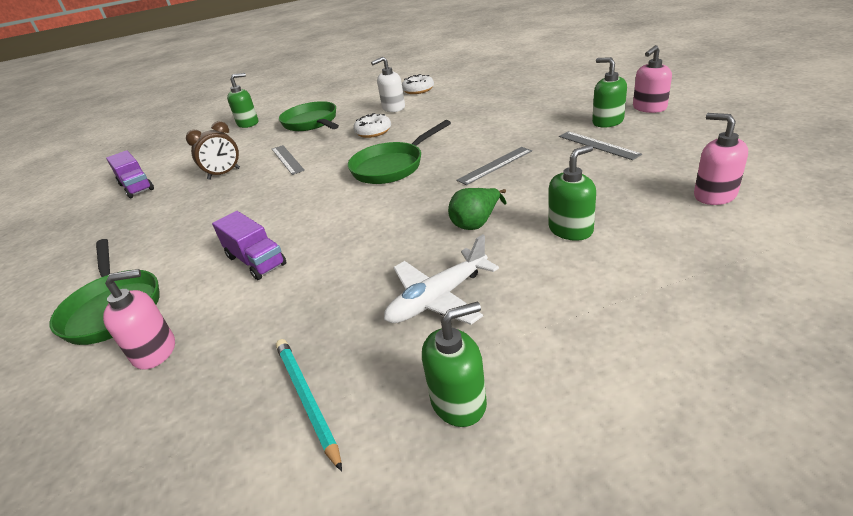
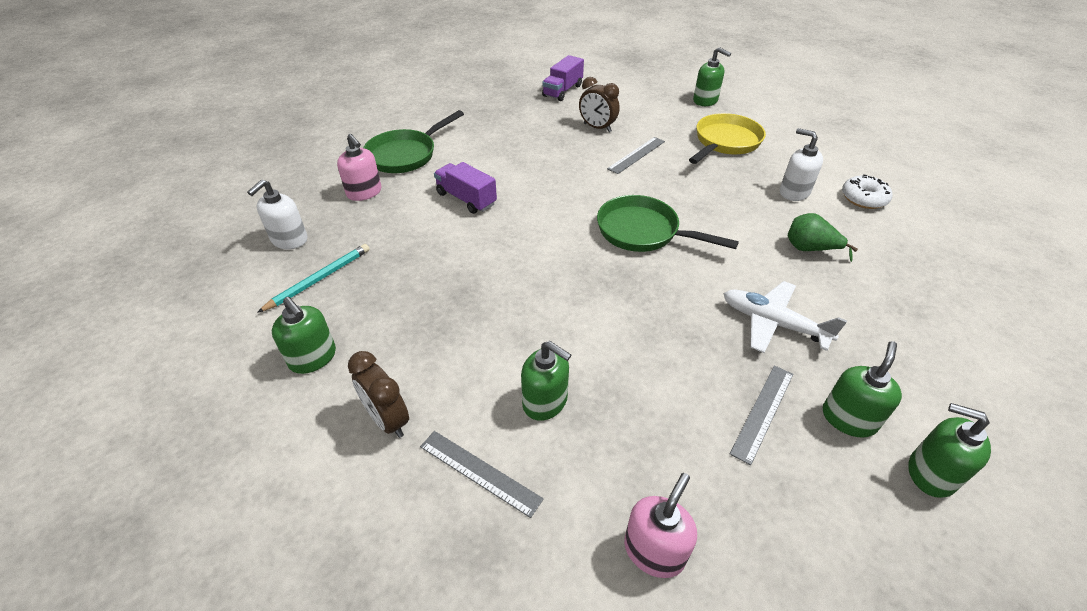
camera: 65 degrees right, 10 degrees up
purple truck [212,211,286,280] -> purple truck turned 105 degrees clockwise [434,162,497,214]
green pan [279,101,339,131] -> yellow pan [689,113,766,164]
white donut [353,113,391,138] -> none
white plane [384,235,499,325] -> white plane moved to [723,281,847,353]
green pear [448,188,506,230] -> green pear moved to [788,213,858,262]
grey ruler [456,147,532,185] -> grey ruler moved to [420,431,544,518]
pink soap dispenser [633,45,672,113] -> green soap dispenser [908,403,991,498]
none -> white soap dispenser [247,180,307,249]
none -> brown clock [348,351,409,438]

